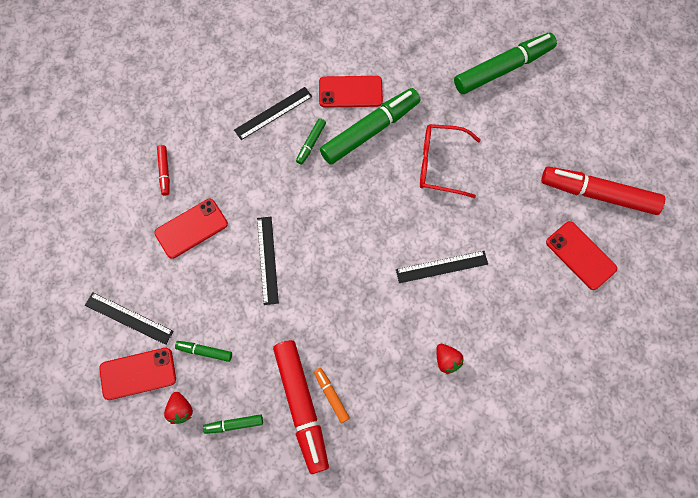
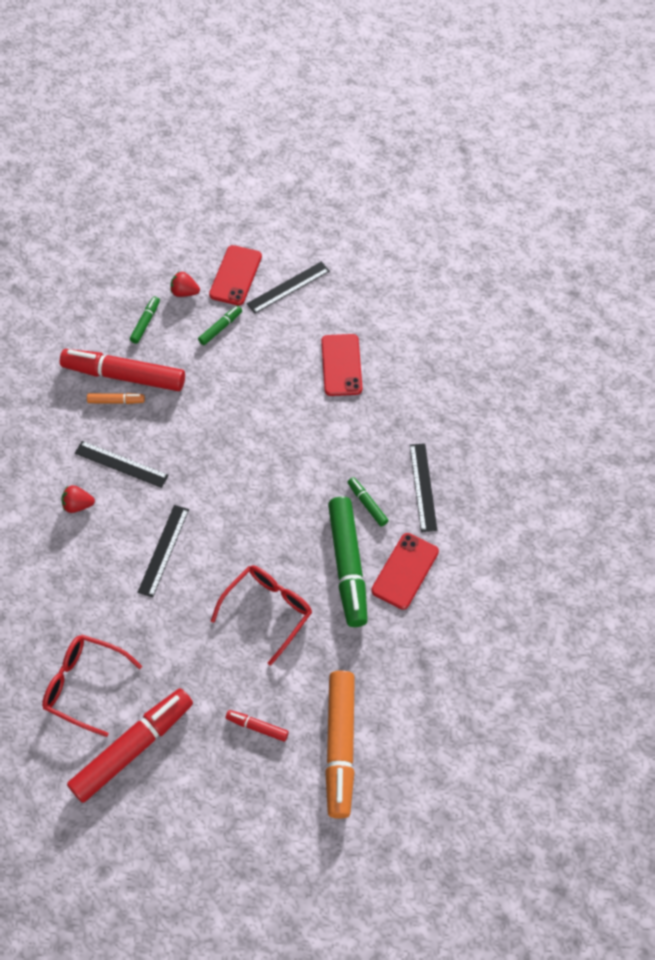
camera: 120 degrees right, 10 degrees down
red marker [157,145,170,195] -> red marker moved to [226,710,289,742]
black ruler [257,217,279,305] -> black ruler moved to [75,441,169,488]
green marker [454,33,557,94] -> orange marker [325,670,355,819]
red phone [546,221,617,290] -> red glasses [42,635,142,737]

